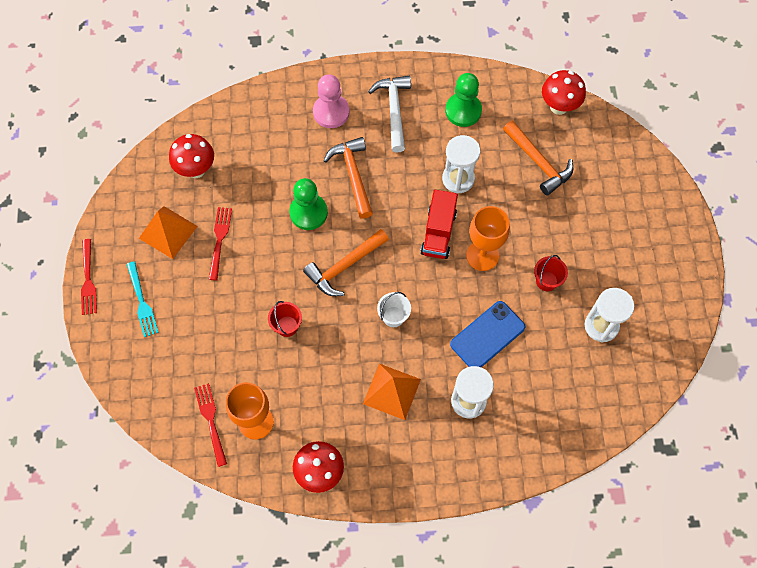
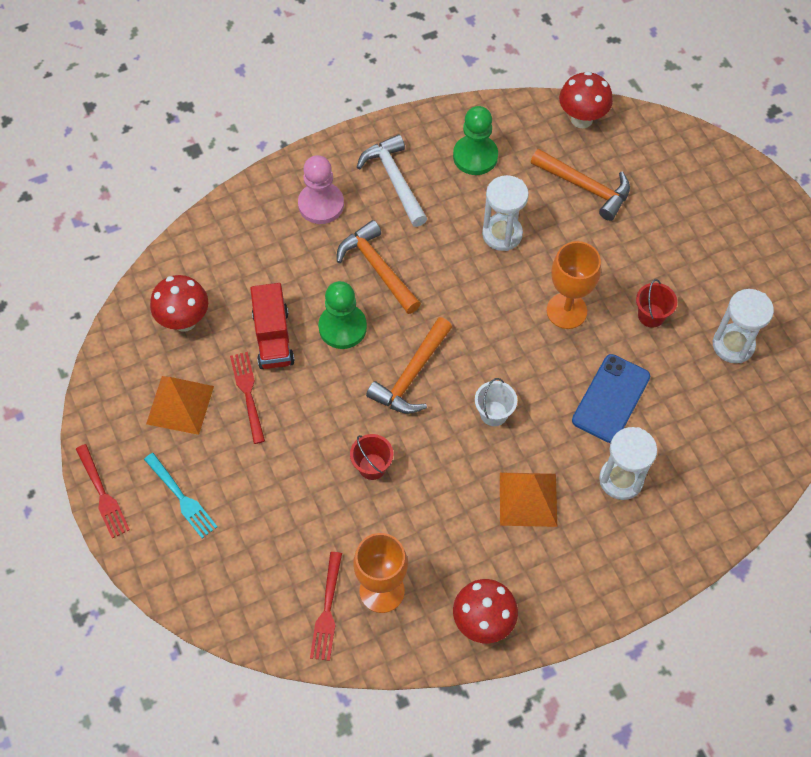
camera: 20 degrees left, 5 degrees down
red fork [194,383,227,467] -> red fork turned 135 degrees counterclockwise [310,552,342,661]
red truck [421,190,458,259] -> red truck moved to [250,283,295,369]

